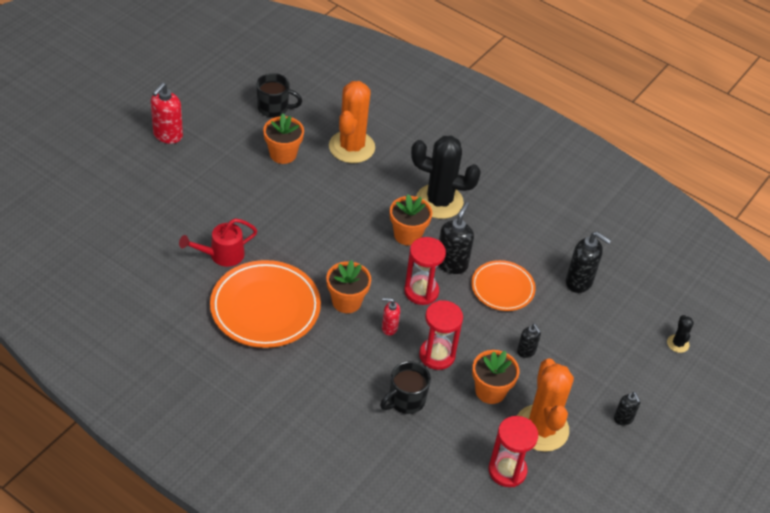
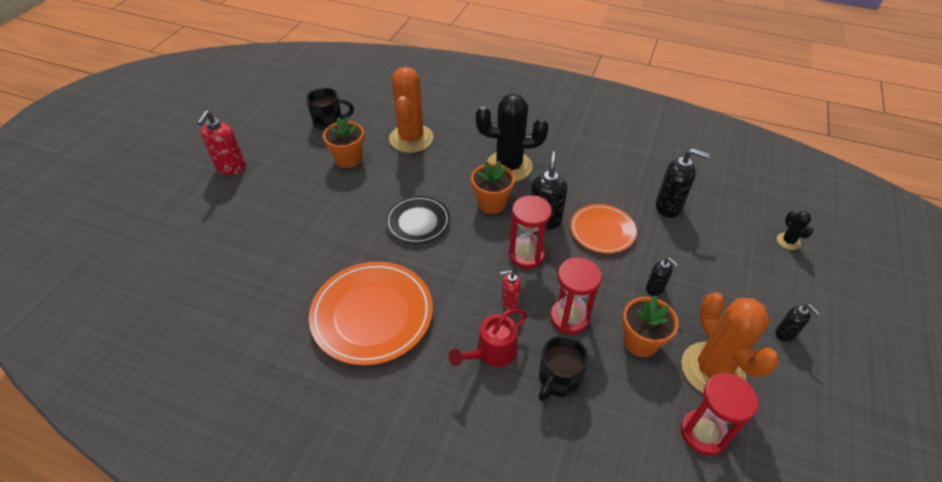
camera: 10 degrees left, 0 degrees up
red watering can [179,218,258,267] -> red watering can moved to [448,309,527,367]
orange flower pot [326,260,371,313] -> none
none -> black plate [385,196,450,244]

